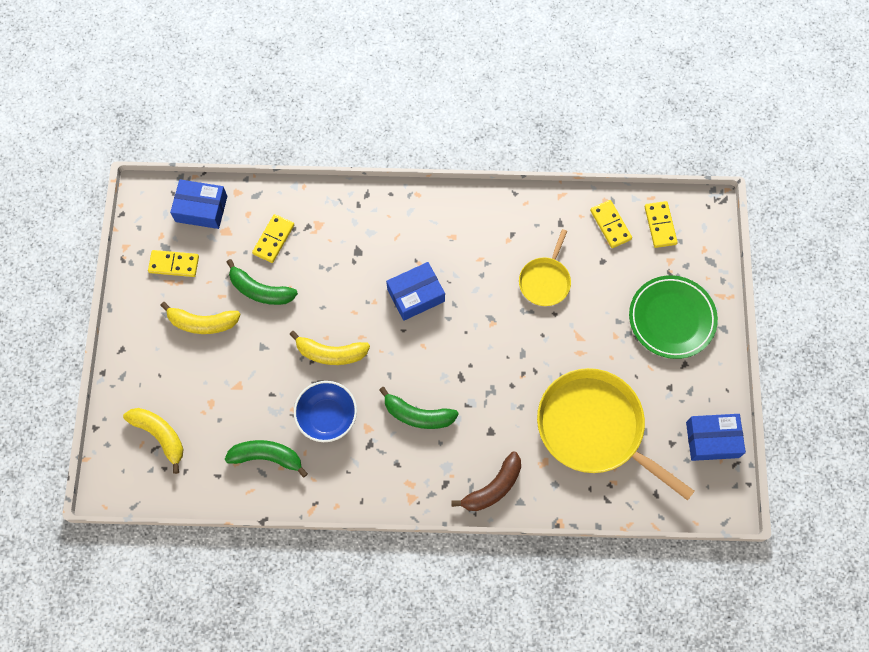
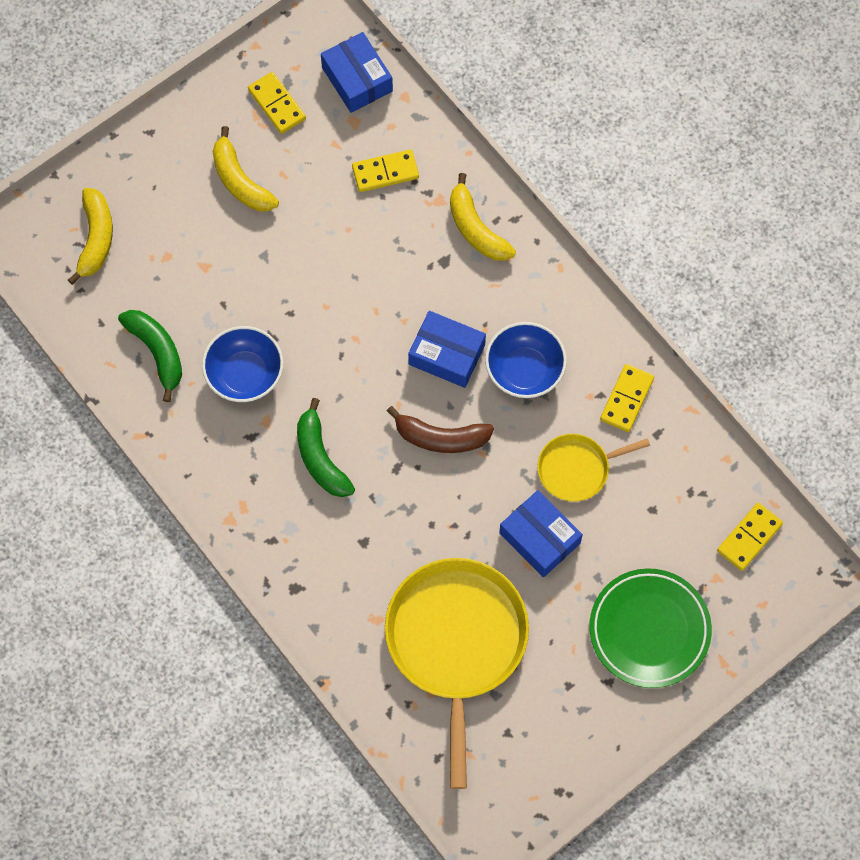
camera: 50 degrees right, 0 degrees up
green banana [227,259,298,305] -> none
yellow banana [289,331,370,365] -> yellow banana moved to [450,173,516,261]
brown banana [451,452,521,511] -> brown banana moved to [387,406,494,453]
yellow domino [590,200,632,248] -> yellow domino moved to [600,364,654,432]
blue box [686,414,746,461] -> blue box moved to [499,490,583,577]
none -> blue bowl [485,322,567,398]

